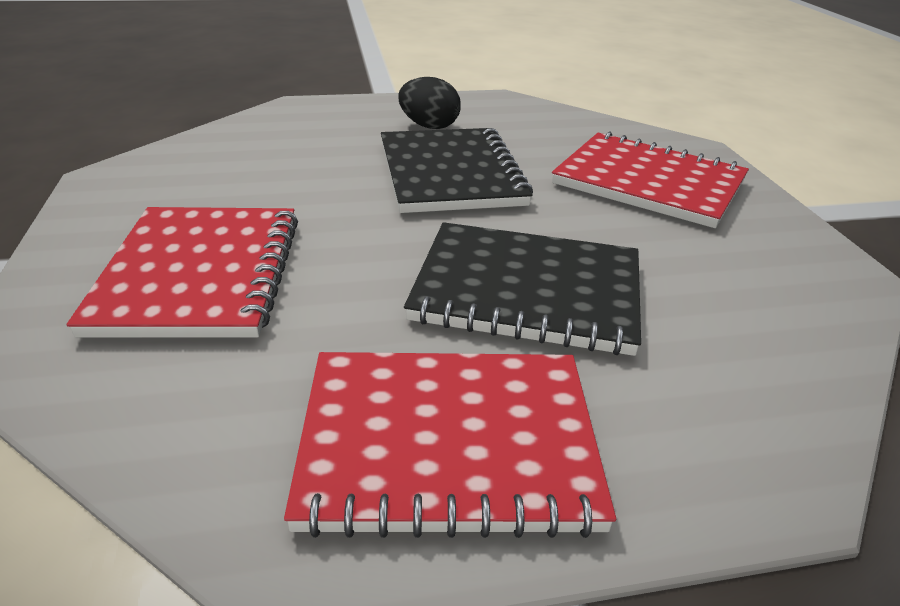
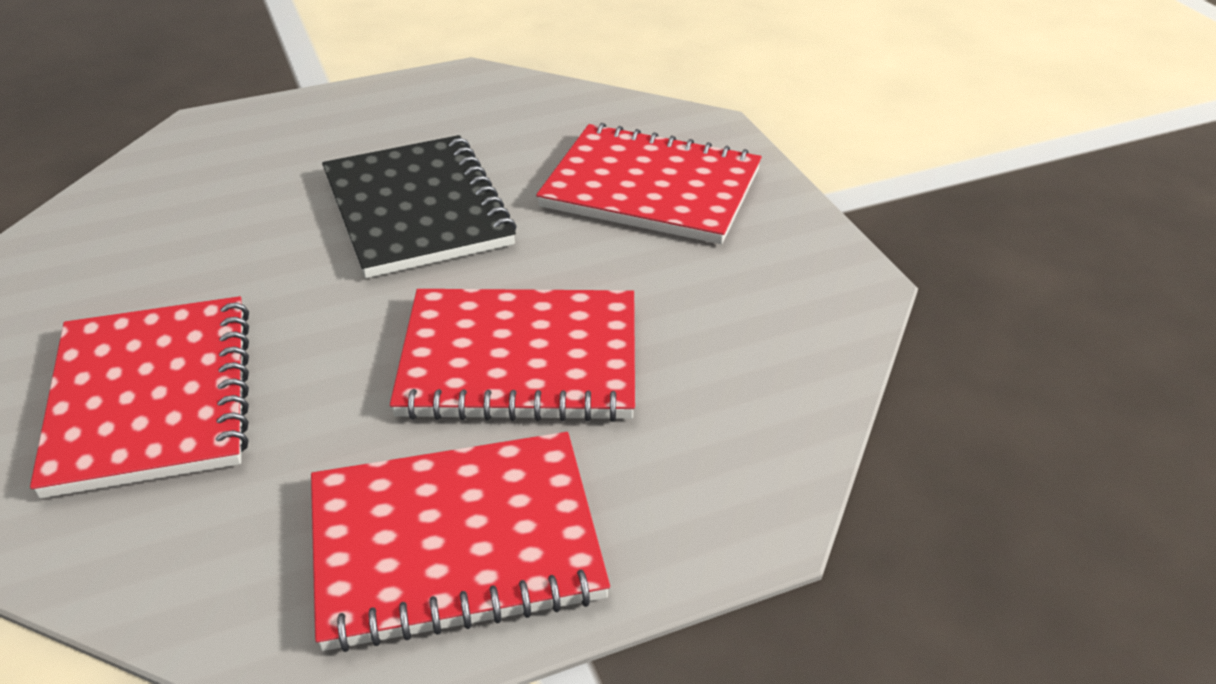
camera: 10 degrees left, 5 degrees up
black egg [398,77,461,129] -> none
black notebook [404,222,641,356] -> red notebook [390,289,635,422]

